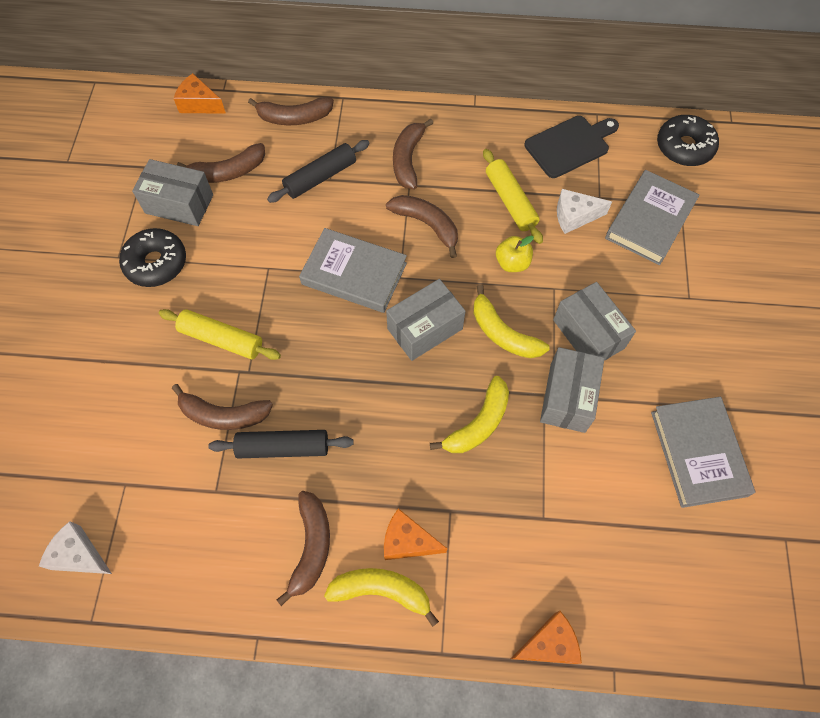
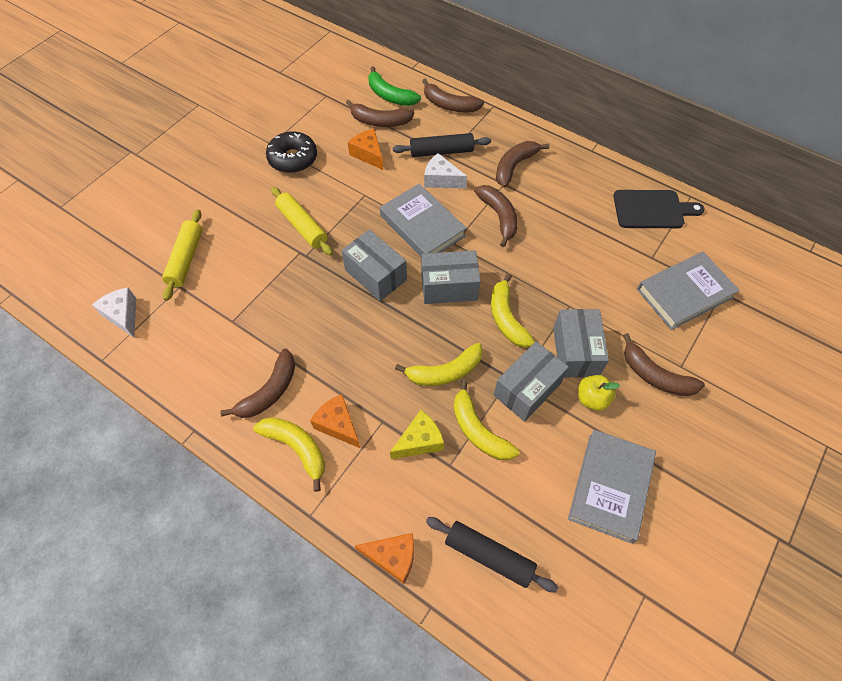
camera: 30 degrees right, 5 degrees down
grey box [132,159,213,226] -> grey box moved to [341,230,407,301]
brown banana [172,384,273,430] -> brown banana moved to [623,333,705,396]
orange cheese [174,73,226,114] -> orange cheese moved to [348,129,383,170]
black rolling pin [208,430,354,458] -> black rolling pin moved to [426,517,558,592]
yellow rolling pin [483,149,543,244] -> yellow rolling pin moved to [162,210,202,301]
yellow apple [496,236,534,272] -> yellow apple moved to [578,375,620,411]
white cheese [557,189,612,234] -> white cheese moved to [424,153,467,189]
black donut [657,115,719,166] -> none
none -> green banana [369,66,421,106]
none -> yellow cheese [390,410,444,459]
none -> yellow banana [454,380,519,460]

